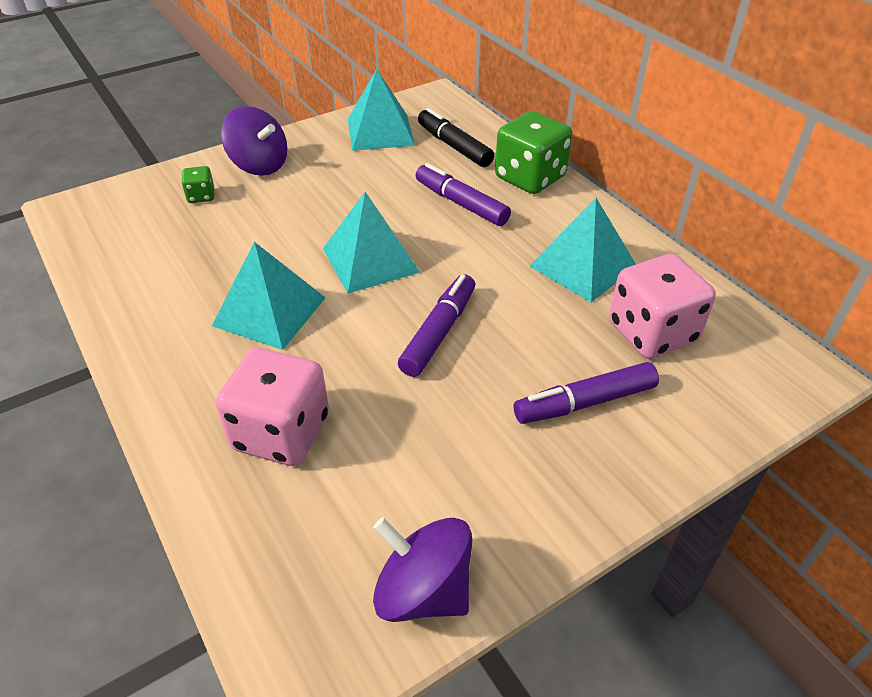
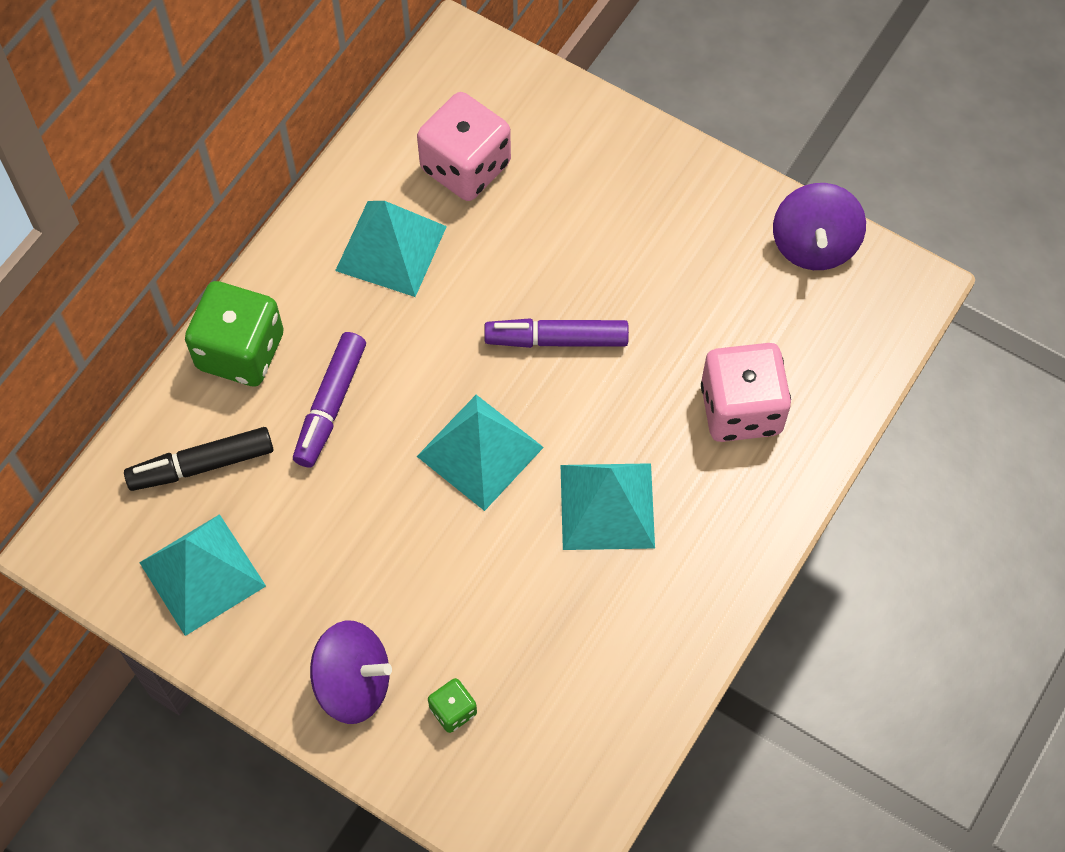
camera: 115 degrees left, 20 degrees up
purple spinning top [221,106,287,176] -> purple spinning top turned 90 degrees clockwise [310,621,392,724]
black marker [418,108,494,167] -> black marker turned 45 degrees clockwise [124,427,273,491]
purple marker [514,362,659,424] -> none

